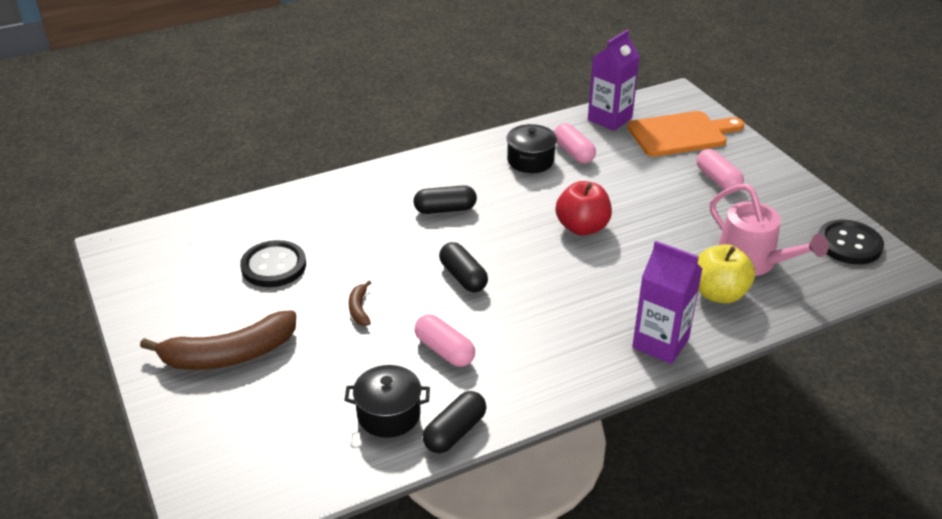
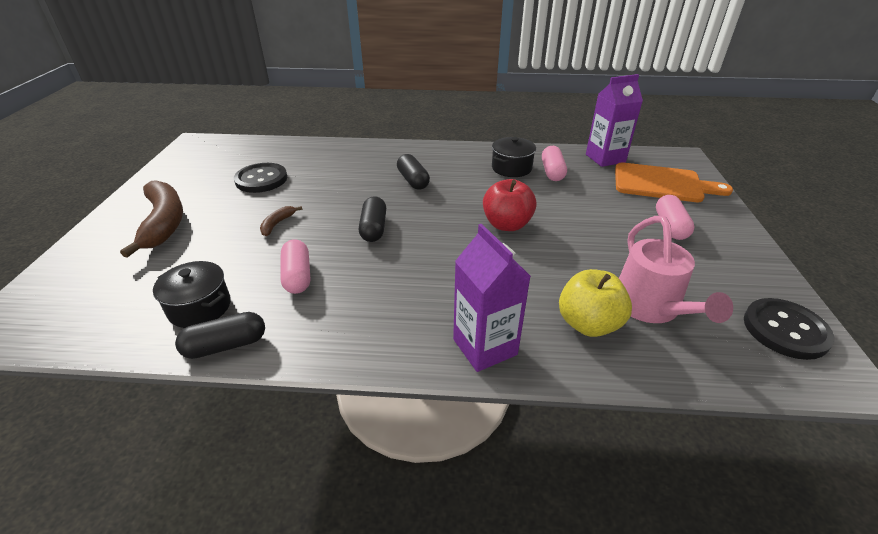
camera: 30 degrees right, 0 degrees up
brown banana [140,310,296,370] -> brown banana turned 120 degrees counterclockwise [120,181,183,258]
black capsule [413,185,477,214] -> black capsule turned 45 degrees clockwise [397,154,430,190]

